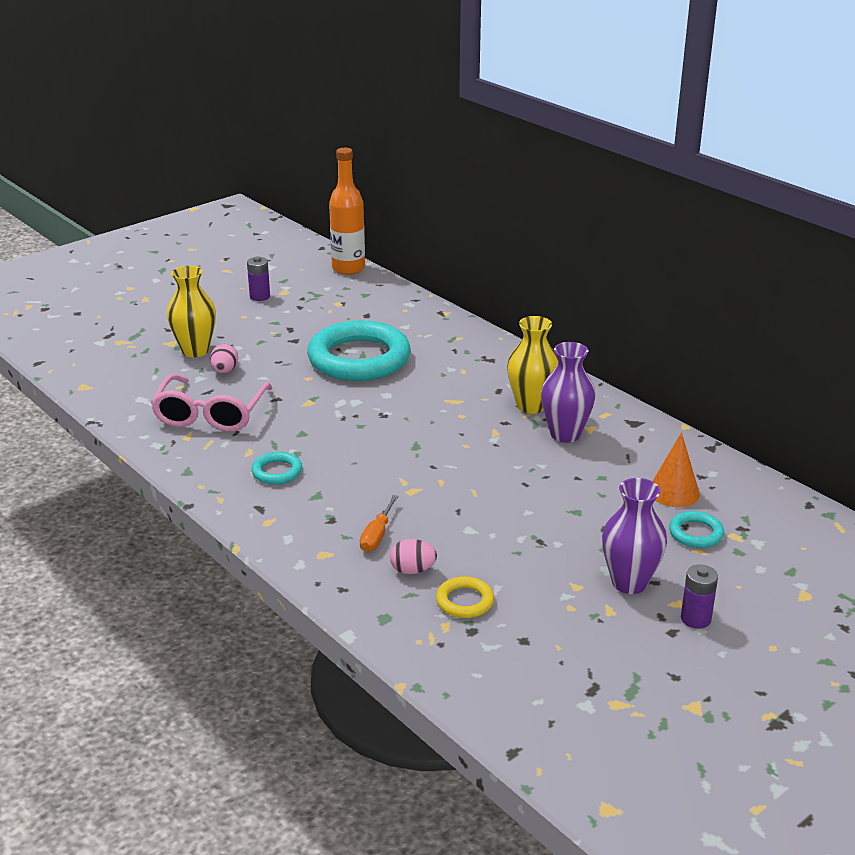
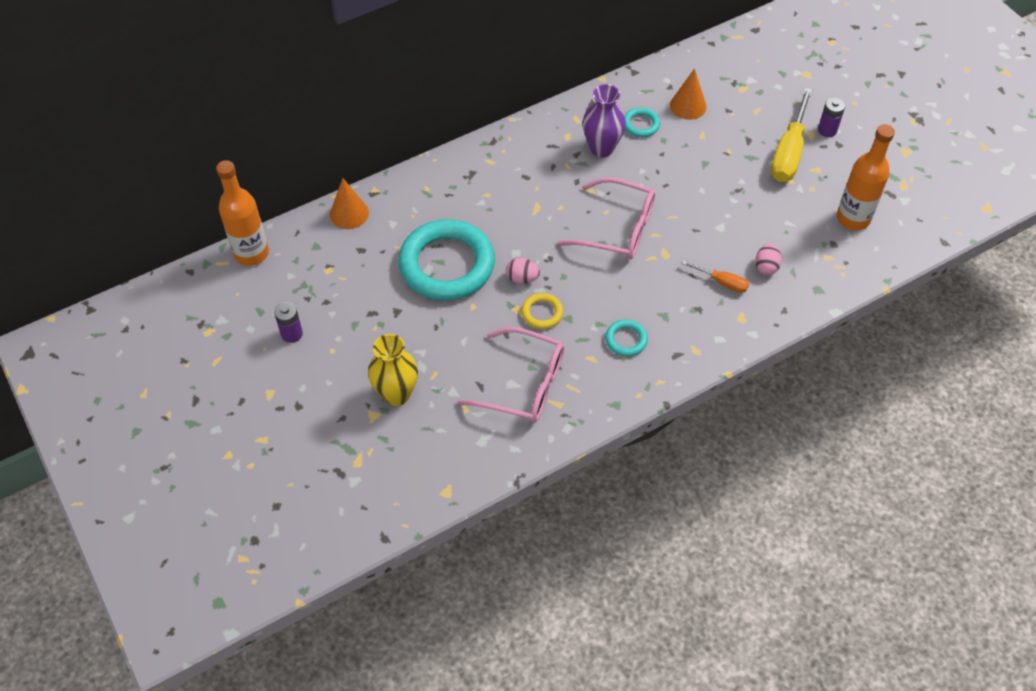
camera: 80 degrees left, 25 degrees up
pink egg [210,344,238,373] -> pink egg moved to [506,258,540,284]
yellow ring [436,576,494,618] -> yellow ring moved to [521,293,563,329]
yellow vase [507,316,558,414] -> none
purple vase [602,478,667,594] -> yellow screwdriver [771,87,813,182]
turquoise ring [669,511,724,548] -> turquoise ring moved to [625,107,660,137]
none -> orange cone [330,178,369,229]
none -> pink glasses [558,177,655,260]
none -> orange bottle [837,124,895,230]

